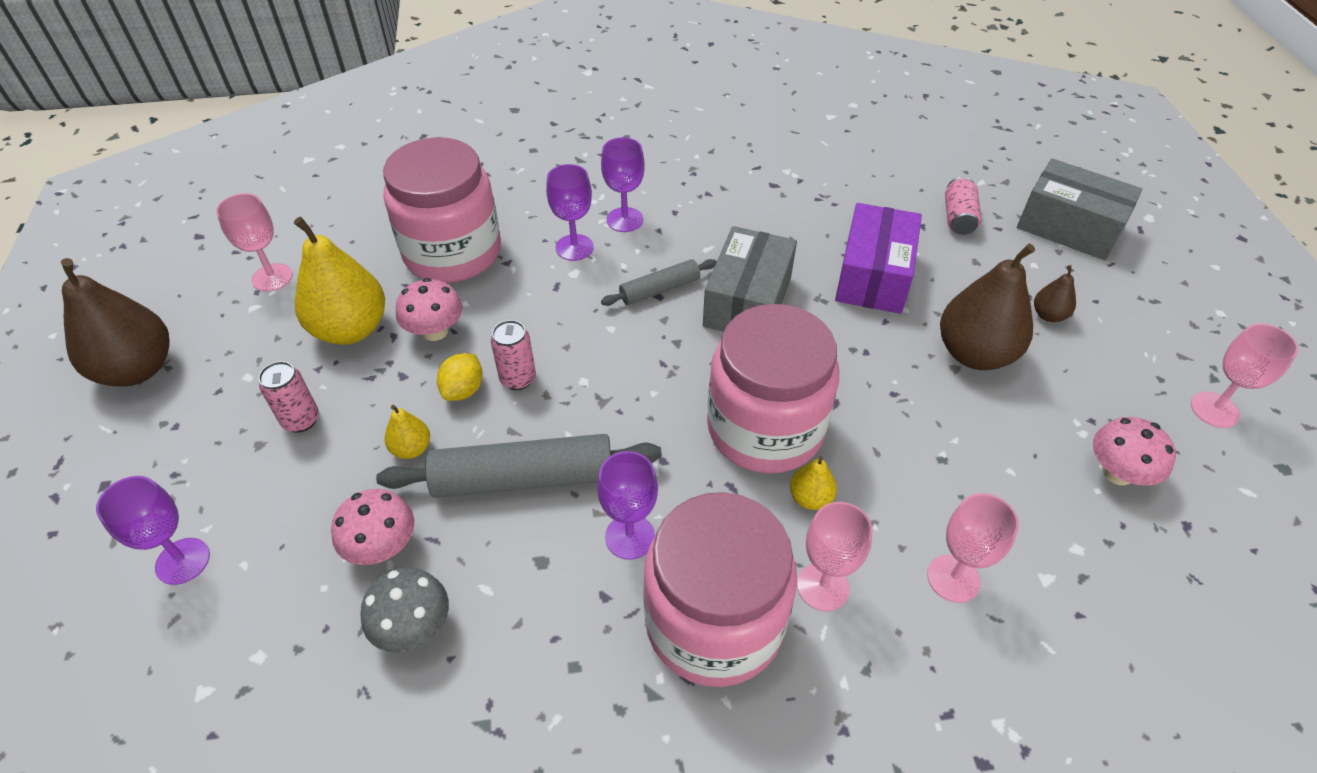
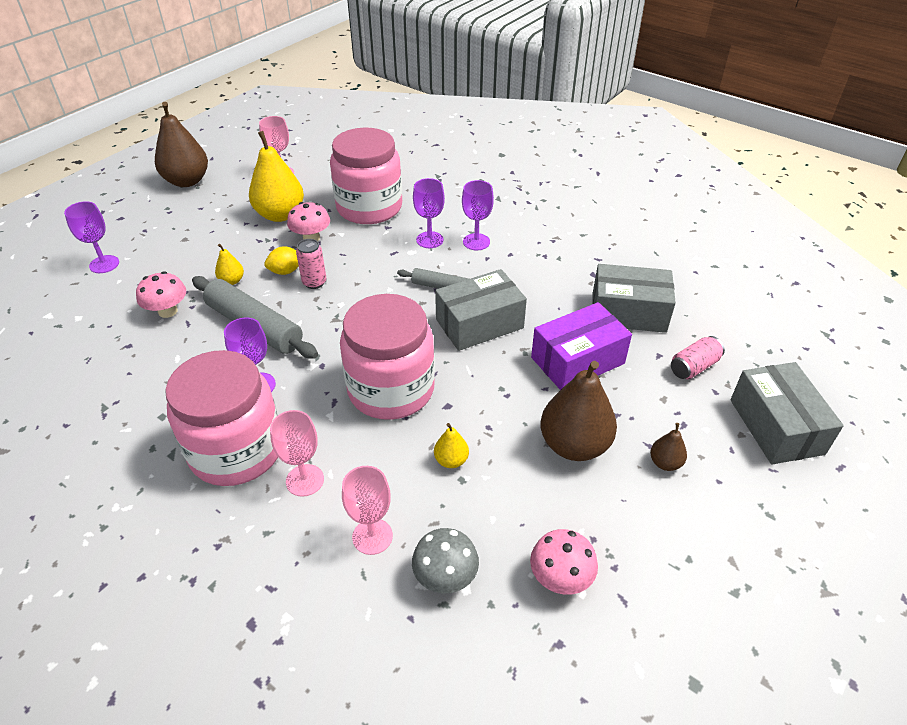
camera: 45 degrees right, 5 degrees down
pink can [259,361,319,433] -> none
grey mushroom [360,567,449,653] -> grey mushroom moved to [412,528,479,593]
yellow pear [790,456,837,510] -> yellow pear moved to [434,423,469,468]
pink goblet [1191,323,1299,428] -> none
none -> grey box [592,264,676,333]

